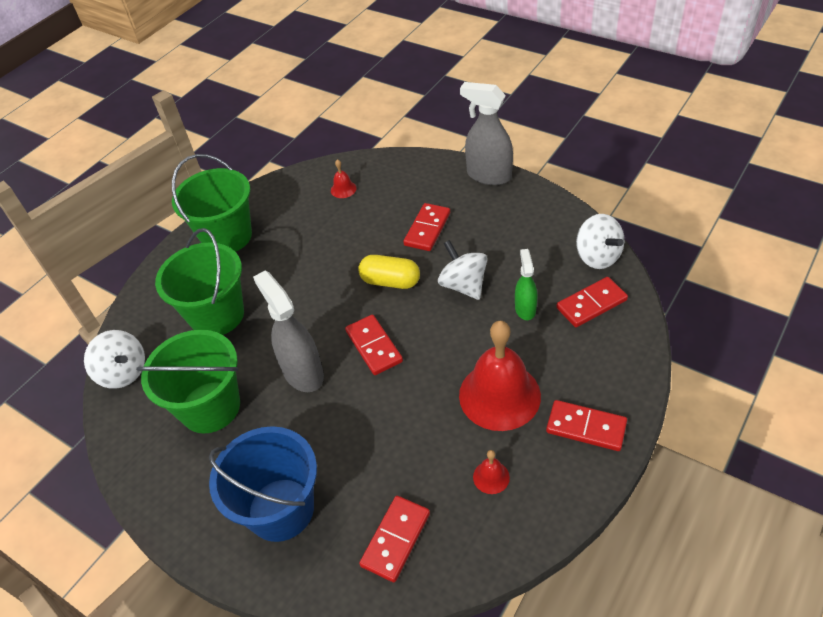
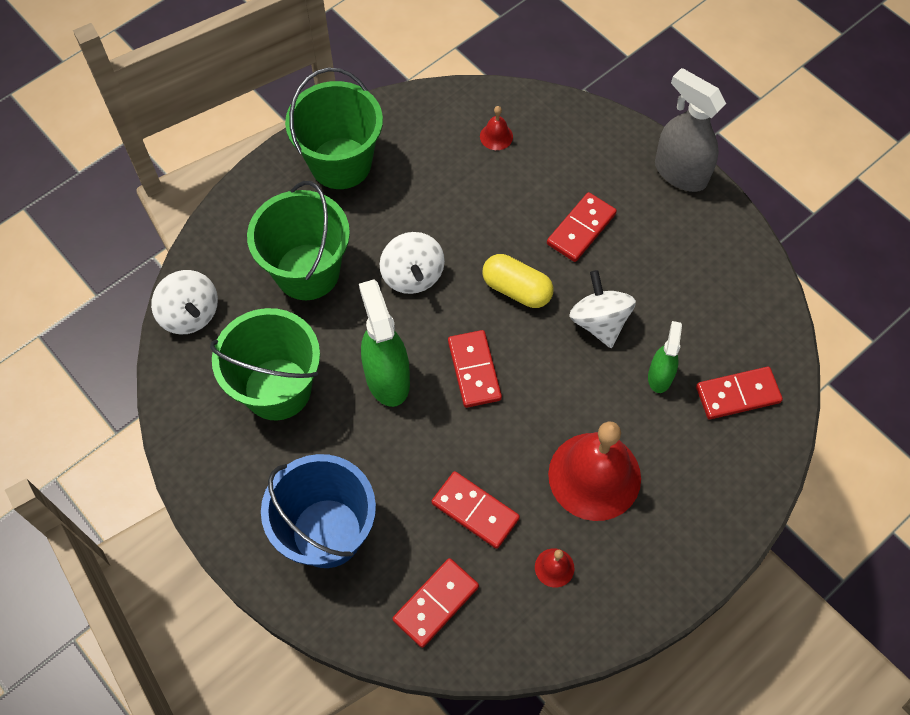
camera: 10 degrees right, 15 degrees up
grey spray bottle [253,270,324,392] -> green spray bottle [359,279,410,407]
red domino [546,400,627,451] -> red domino moved to [432,471,520,549]
white spinning top [576,214,624,269] -> white spinning top moved to [380,232,445,294]

